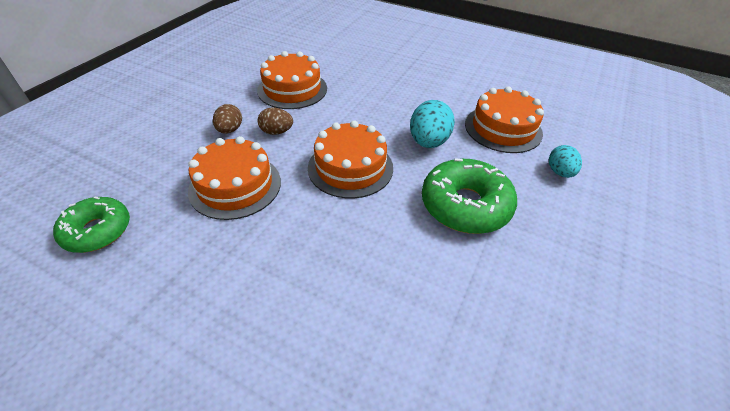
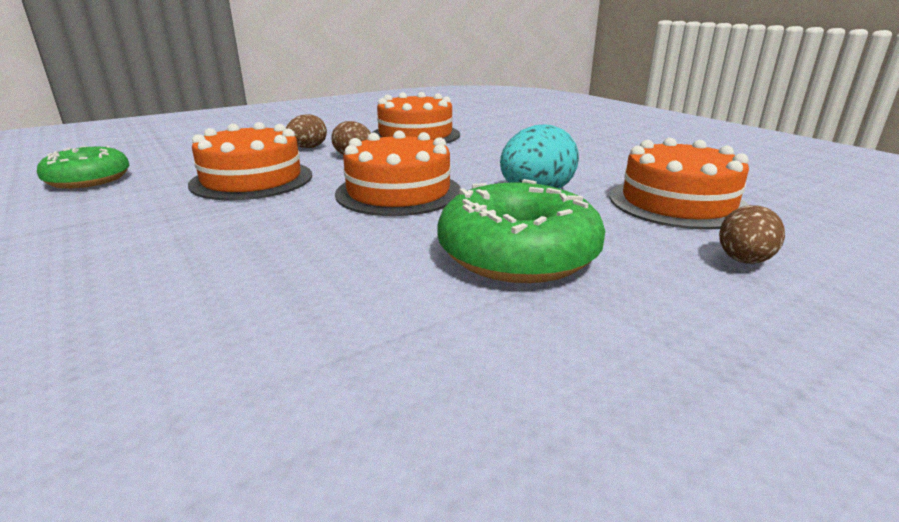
camera: 30 degrees right, 20 degrees down
turquoise egg [549,145,582,178] -> brown egg [719,205,785,264]

